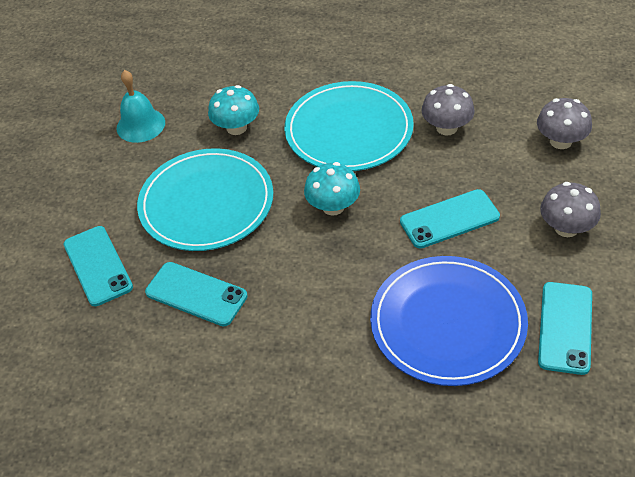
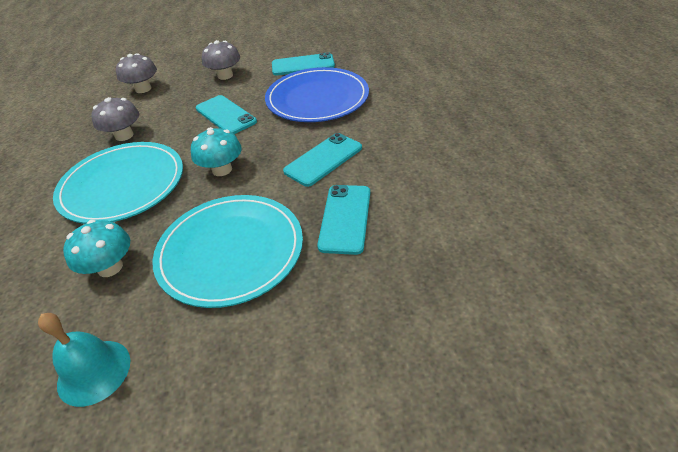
camera: 110 degrees left, 5 degrees down
turquoise phone [63,226,133,306] -> turquoise phone moved to [283,133,362,187]

